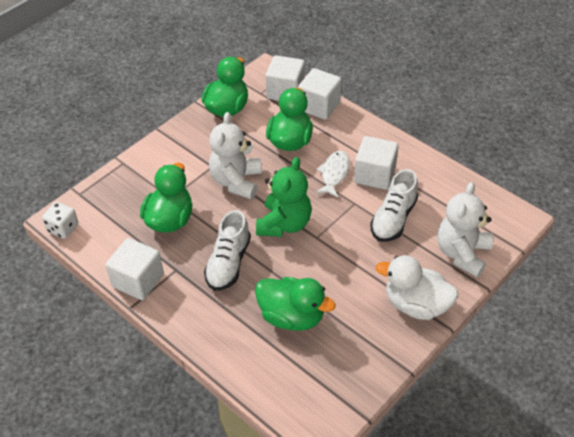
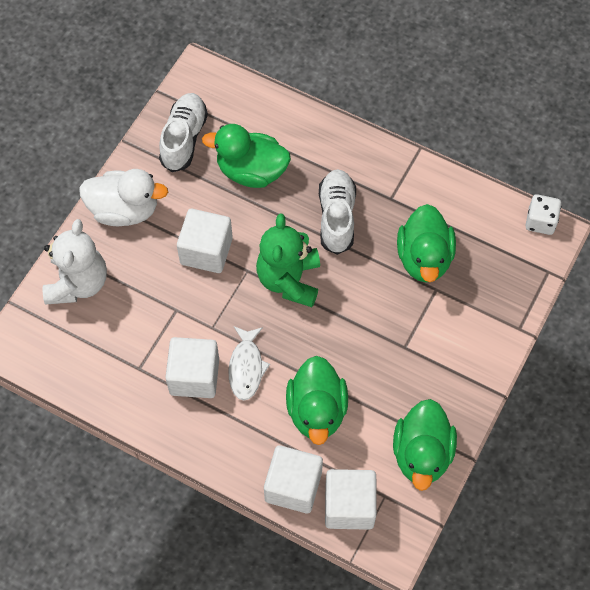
camera: 165 degrees right, 15 degrees up
white cube [105,238,164,300] -> white cube moved to [177,209,233,273]
white teddy bear [209,112,262,199] -> none
white shoe [370,169,418,242] -> white shoe moved to [159,93,208,172]

